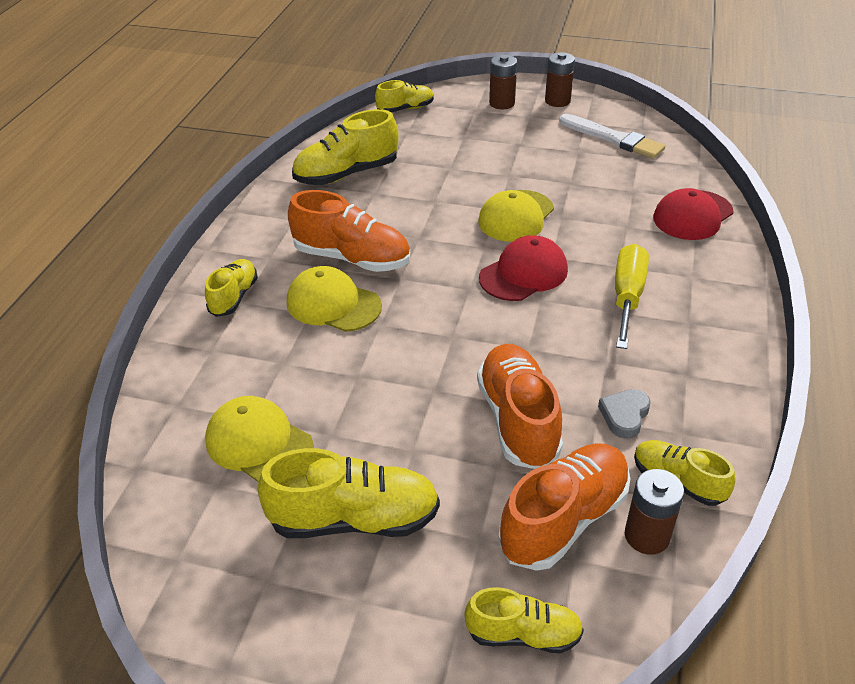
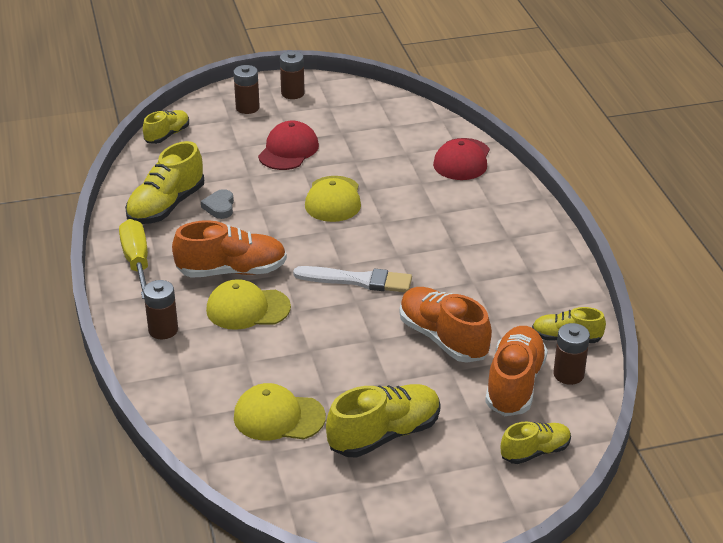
camera: 30 degrees left, 5 degrees down
yellow shoe [205,259,258,317] -> brown battery [143,280,178,339]
red cap [479,235,568,301] -> red cap moved to [258,121,319,170]
white brush [559,114,665,159] -> white brush moved to [293,266,412,293]
grey heart [598,389,651,439] -> grey heart moved to [201,189,234,219]
yellow screwdriver [615,244,649,349] -> yellow screwdriver moved to [119,219,148,299]

